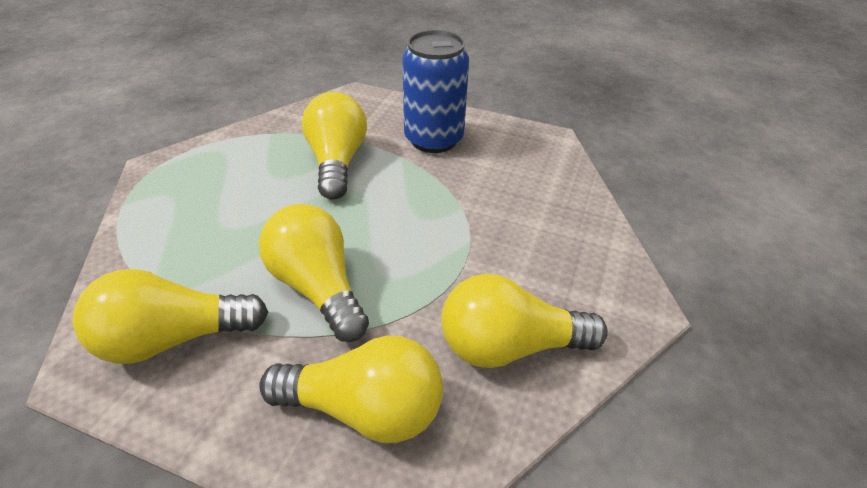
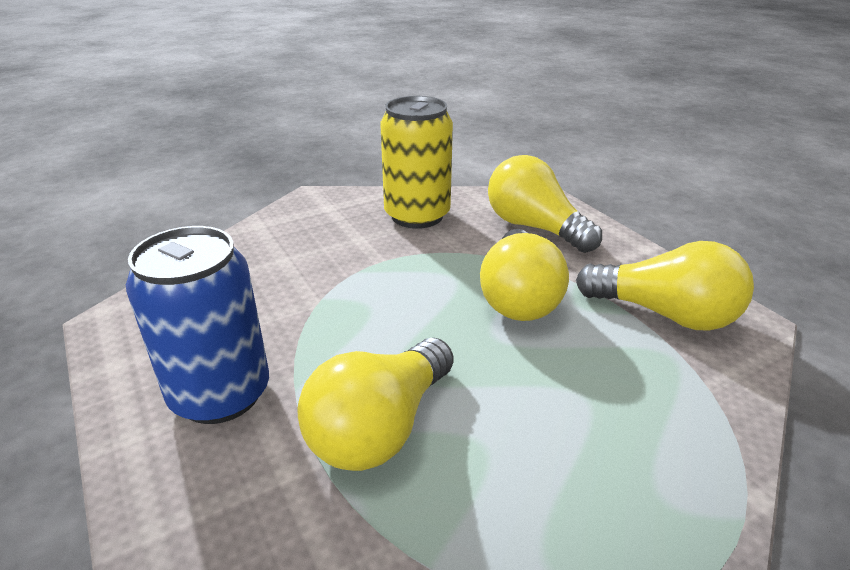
camera: 140 degrees left, 10 degrees down
yellow light bulb [441,274,608,368] -> yellow can [380,96,453,229]

